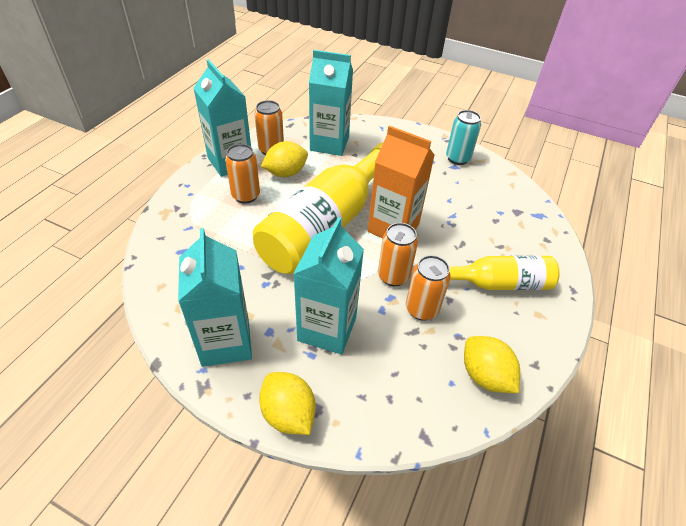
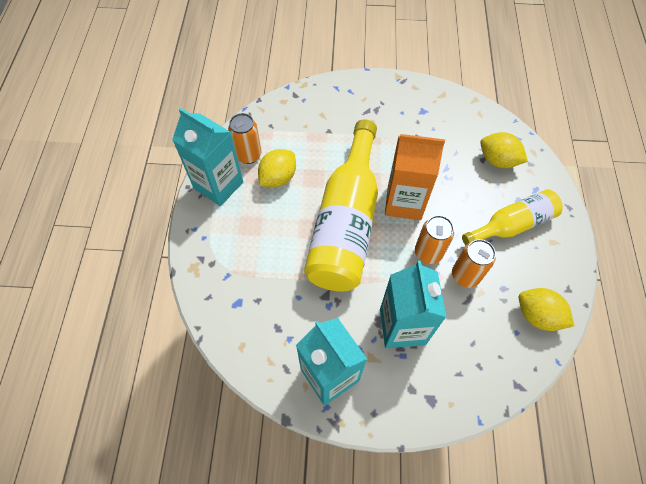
camera: 20 degrees left, 15 degrees up
orange can [225,144,260,204] -> none
yellow lemon [259,372,316,435] -> yellow lemon moved to [480,132,528,168]
turquoise carton [309,50,353,156] -> none
turquoise can [446,110,481,165] -> none

